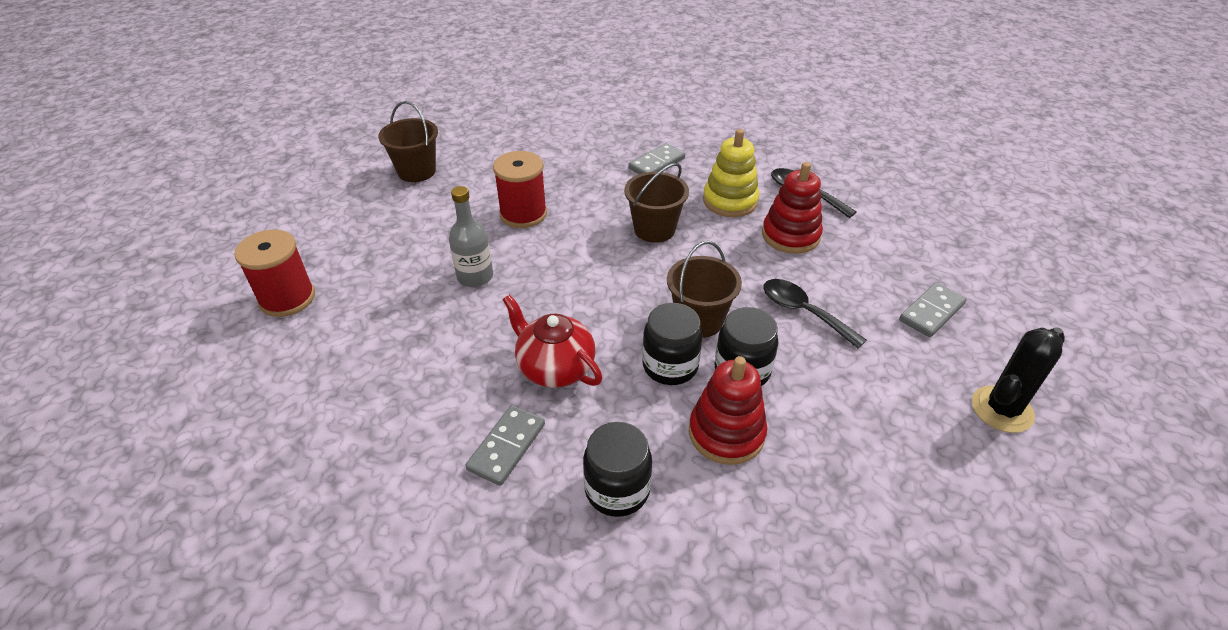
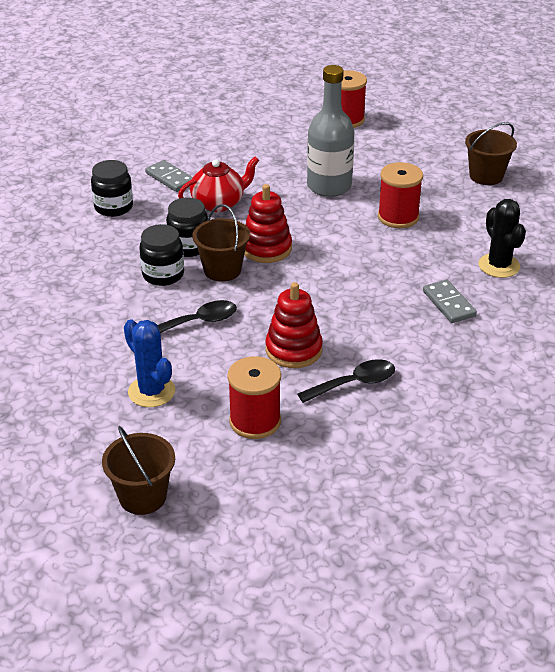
camera: 110 degrees right, 5 degrees down
grey bottle [449,186,493,287] -> grey bottle [307,65,354,197], size x1.61
brown bucket [624,163,689,243] -> brown bucket moved to [102,426,175,515]
red stacking toy [689,356,767,465] -> red stacking toy moved to [244,184,292,263]
yellow stacking toy [703,129,759,217] -> none
grey domino [899,283,967,337] -> blue cactus [124,319,175,407]
black cactus [972,327,1065,433] -> black cactus moved to [478,199,526,278]
none -> red spool [228,356,281,439]

